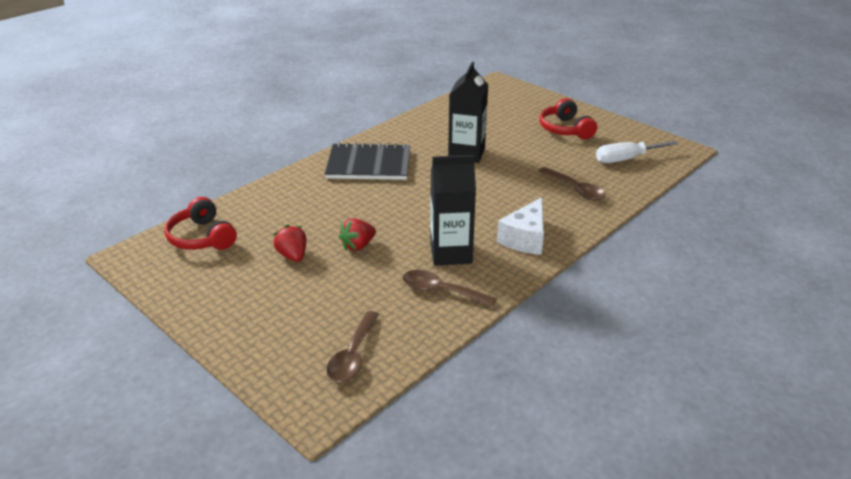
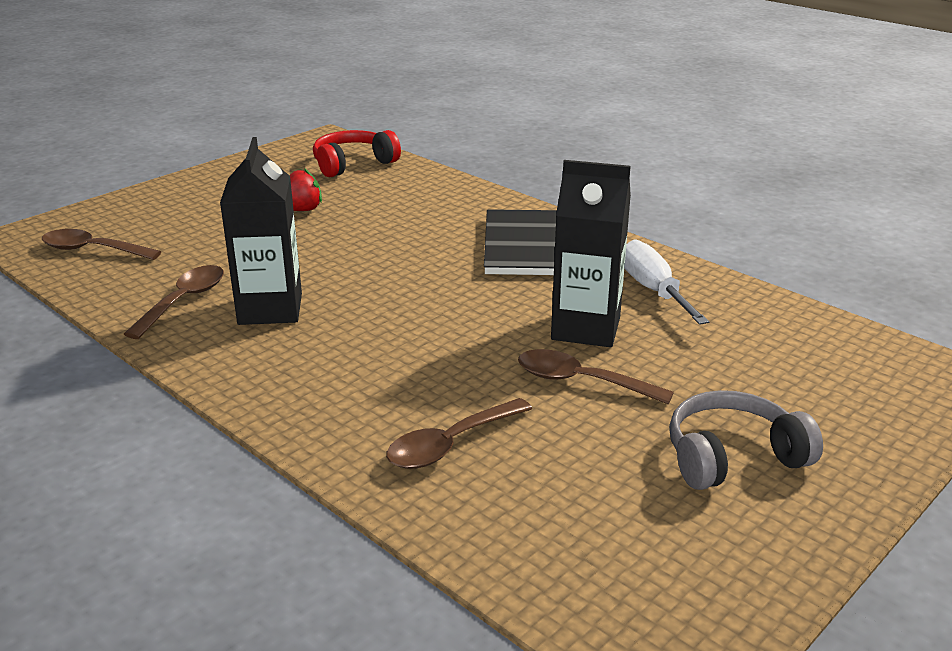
camera: 90 degrees right, 5 degrees down
red strawberry [339,218,376,251] -> none
white cheese [497,197,544,255] -> none
red headphones [539,98,597,139] -> grey headphones [669,390,823,490]
white screwdriver [596,141,678,163] -> white screwdriver moved to [624,239,710,325]
none -> brown spoon [518,349,674,405]

